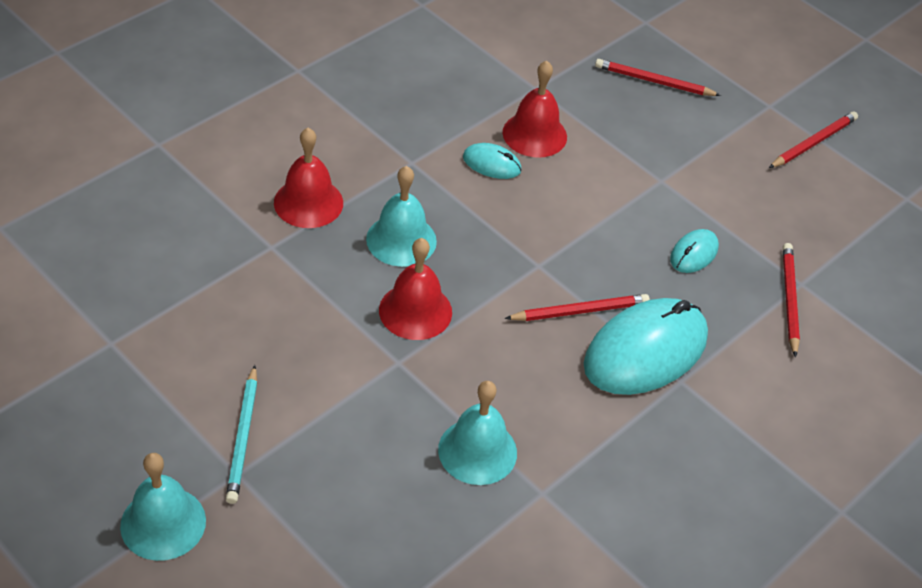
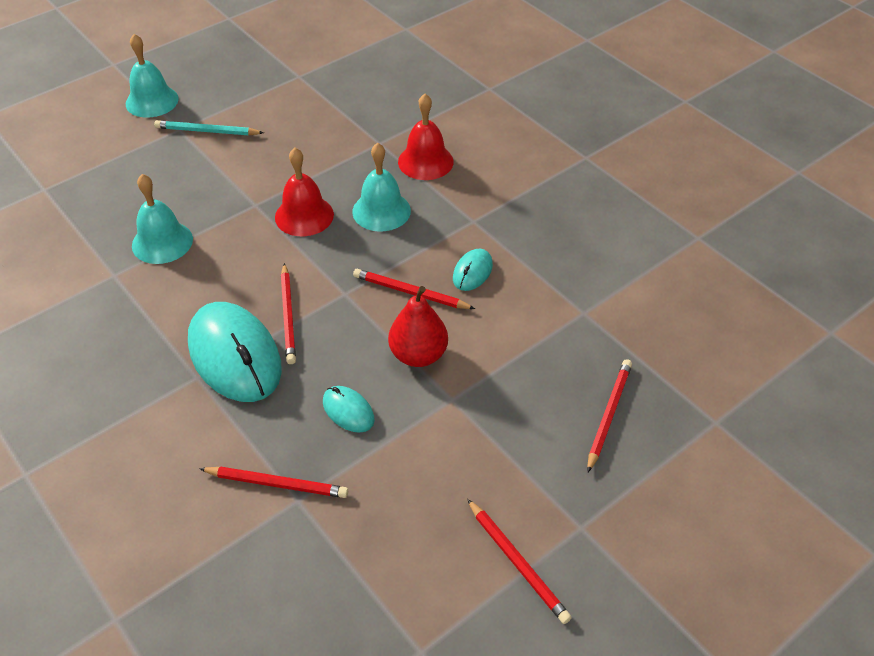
camera: 100 degrees right, 0 degrees up
red bell [502,61,567,158] -> none
none -> red pencil [353,269,475,309]
none -> red pear [388,286,448,367]

